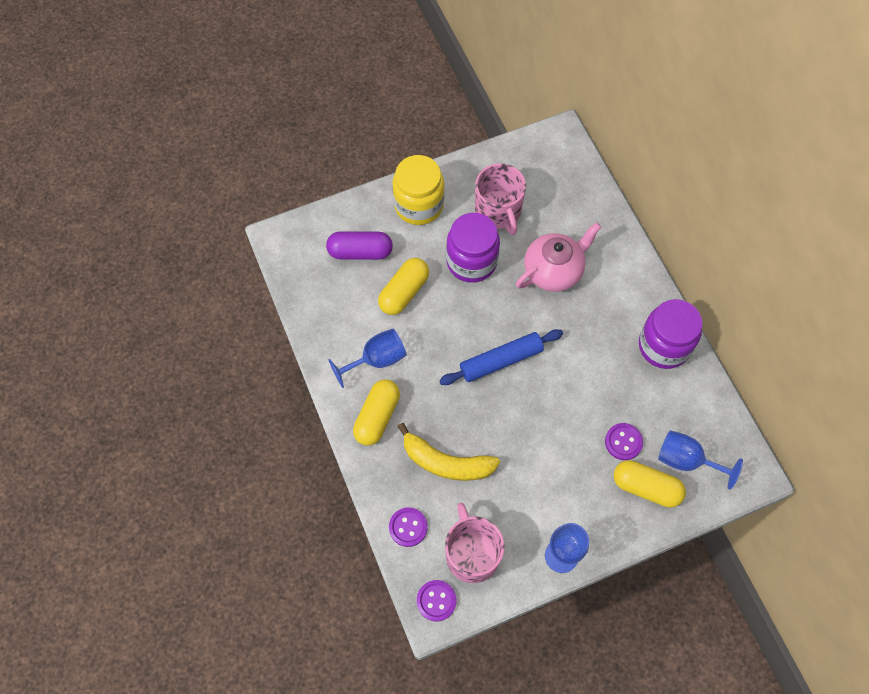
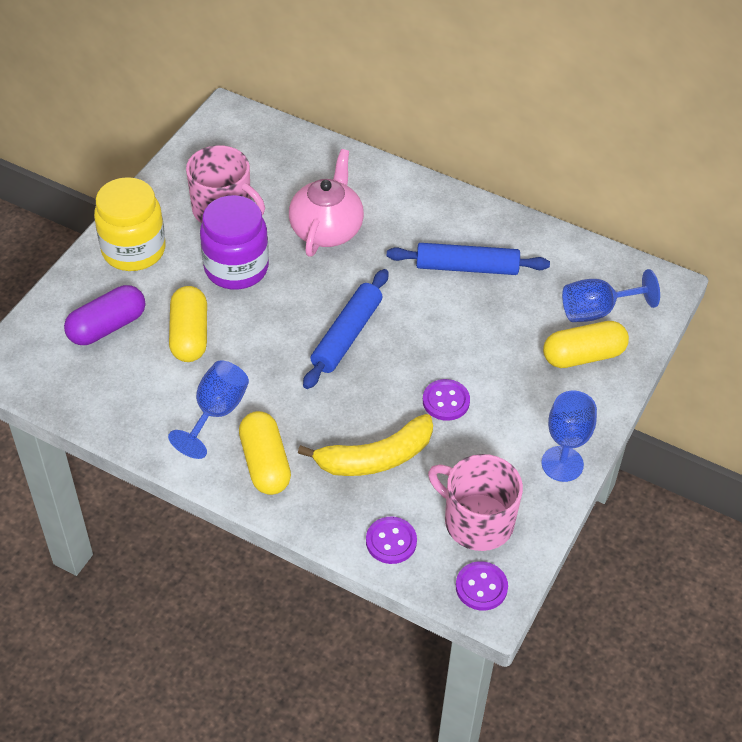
camera: 40 degrees left, 15 degrees down
purple button [605,423,643,460] -> purple button moved to [423,379,470,421]
purple jar [639,299,703,369] -> none
none -> blue rolling pin [387,243,550,275]

